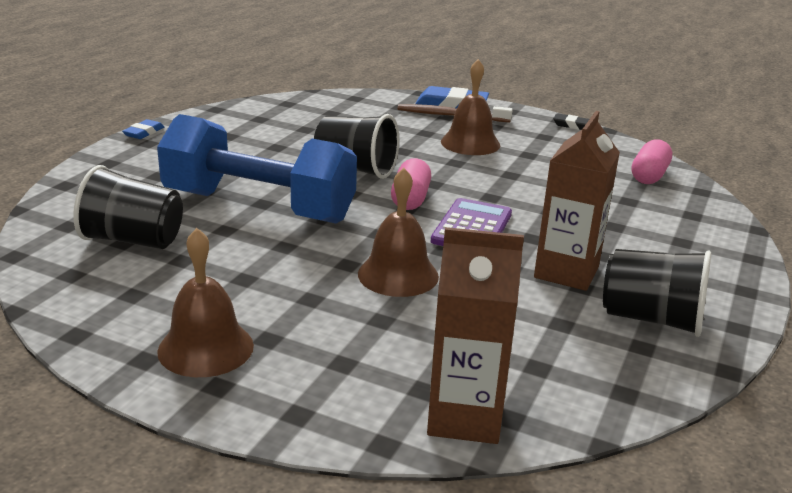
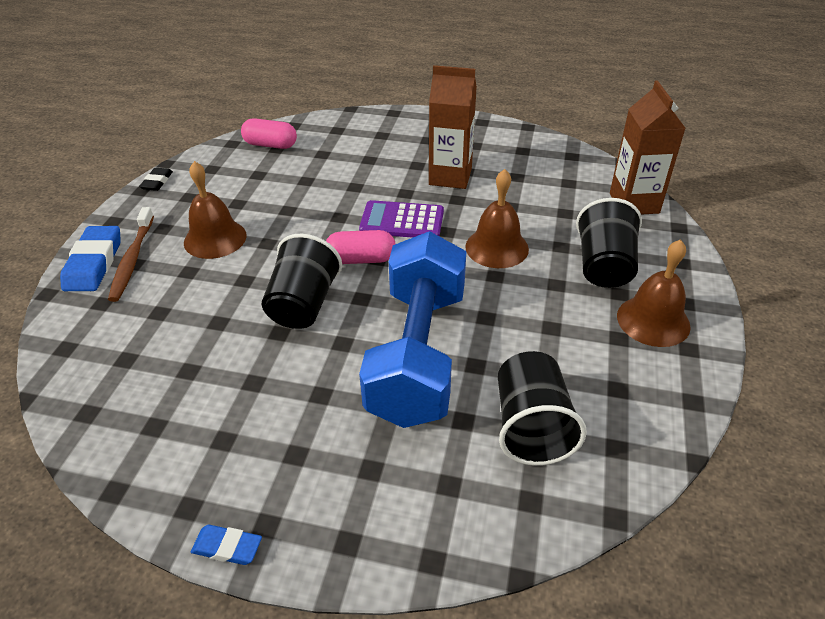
camera: 100 degrees left, 15 degrees up
black cup [603,249,711,337] -> black cup moved to [576,198,642,288]

